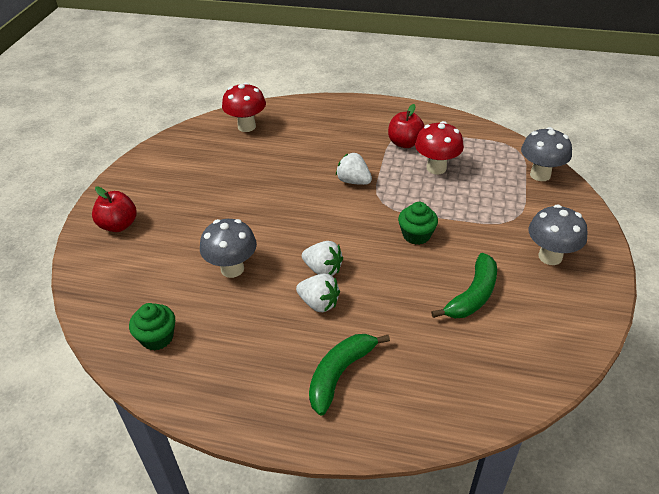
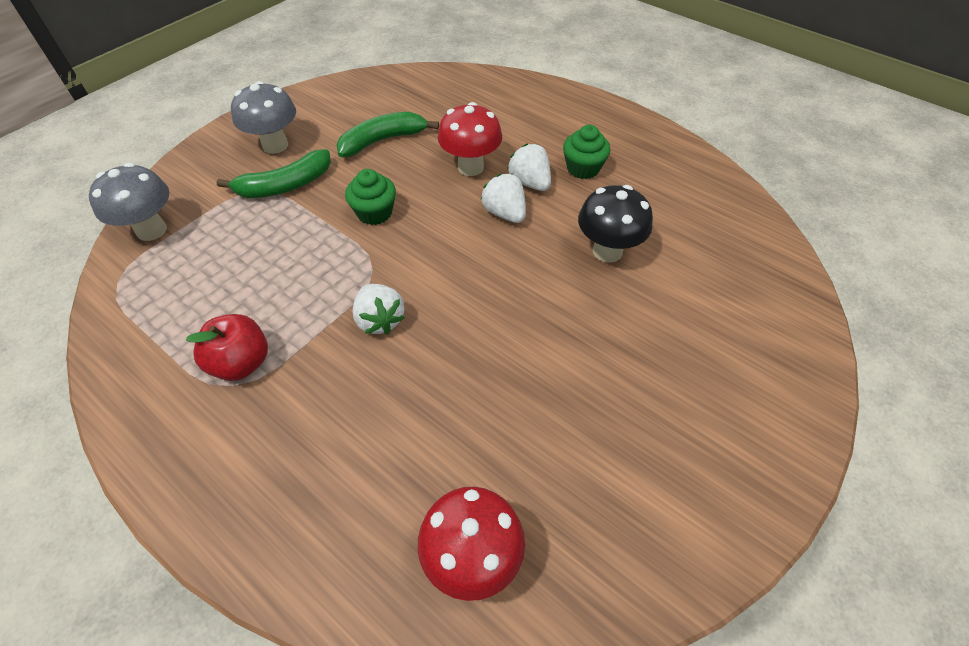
camera: 155 degrees left, 10 degrees up
red apple [92,186,136,232] -> none
green cupcake [129,303,175,351] -> green cupcake moved to [563,125,610,179]
grey mushroom [200,219,257,278] -> black mushroom [578,185,653,263]
green banana [309,334,390,416] -> green banana moved to [216,149,331,198]
red mushroom [415,121,464,174] -> red mushroom moved to [438,102,502,176]

